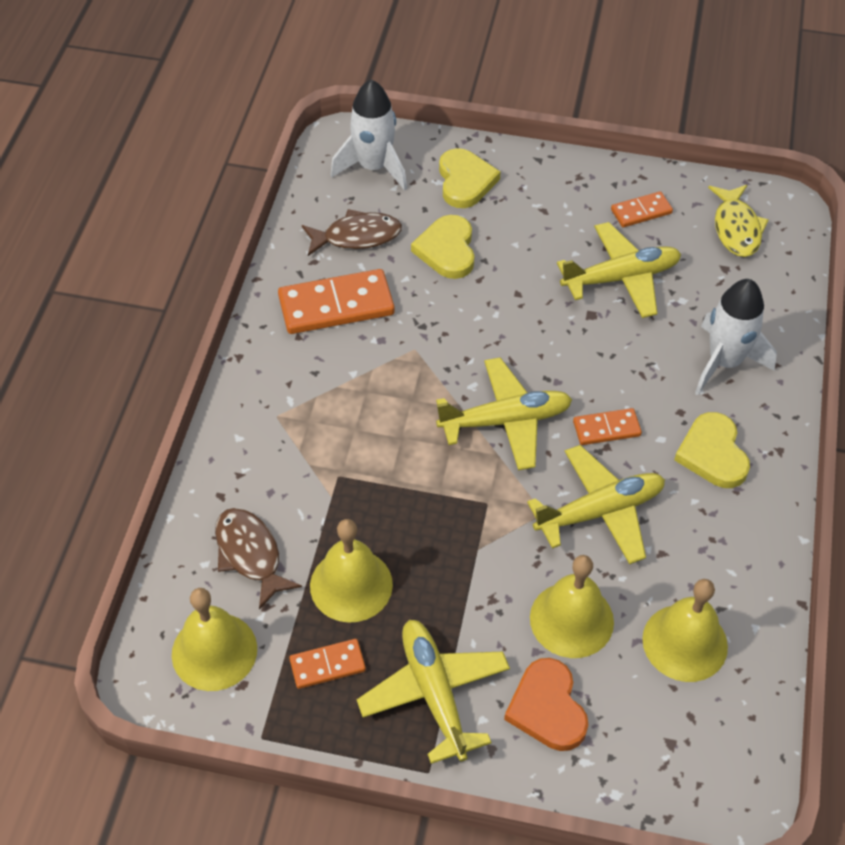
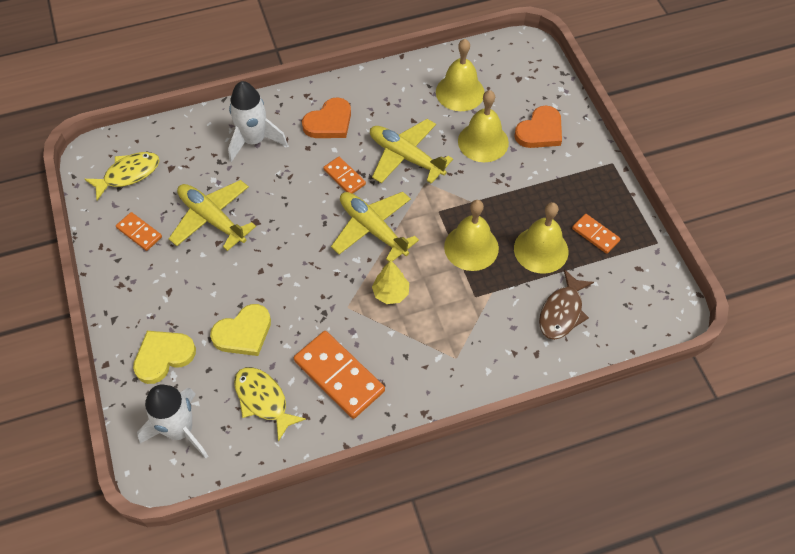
camera: 120 degrees left, 5 degrees up
yellow bell [172,588,257,691] -> yellow bell moved to [444,200,499,271]
brown fish [302,209,402,256] -> yellow fish [234,367,306,442]
yellow plane [357,620,510,764] -> none
yellow heart [674,412,750,488] -> orange heart [302,98,351,138]
none -> yellow tree [372,260,409,304]

